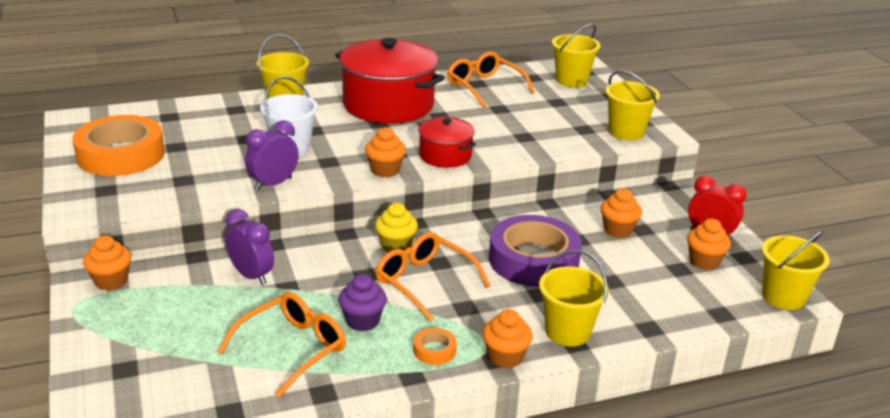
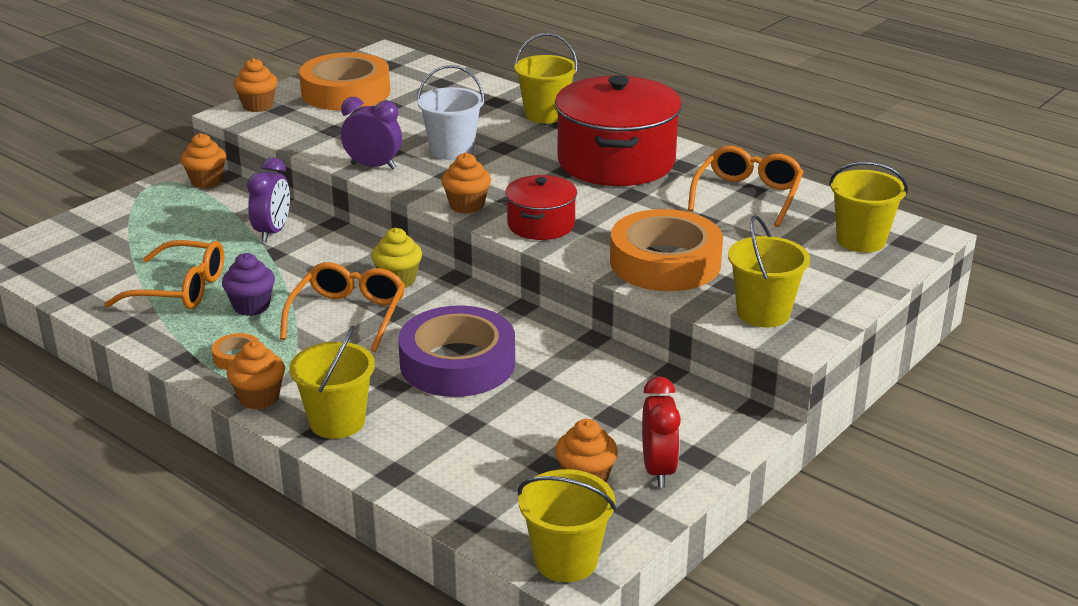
camera: 60 degrees right, 0 degrees up
orange cupcake [601,188,642,238] -> orange cupcake moved to [234,58,278,112]
none -> orange tape [610,209,723,291]

